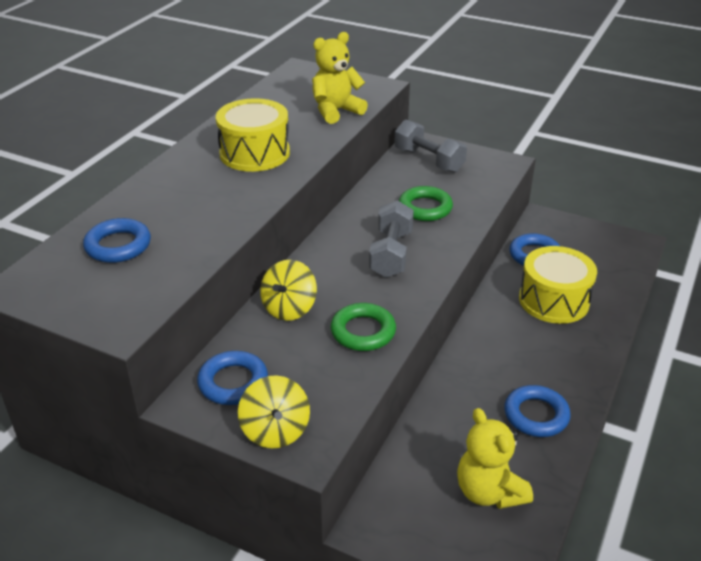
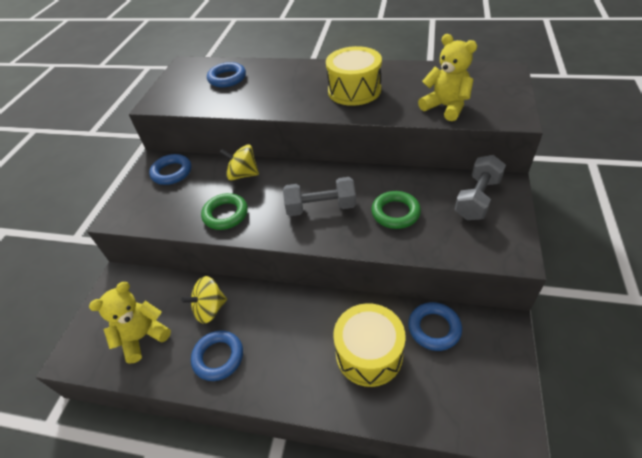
camera: 80 degrees right, 10 degrees up
yellow spinning top [238,375,310,448] -> yellow spinning top moved to [181,276,227,324]

